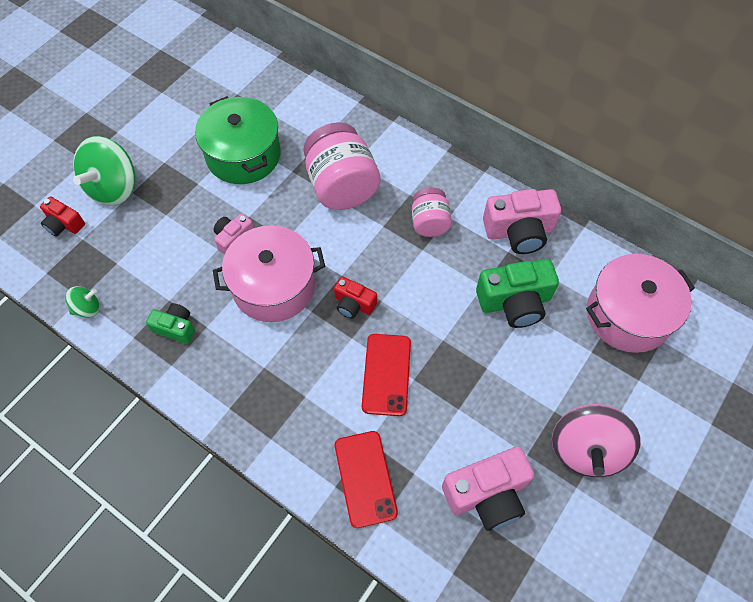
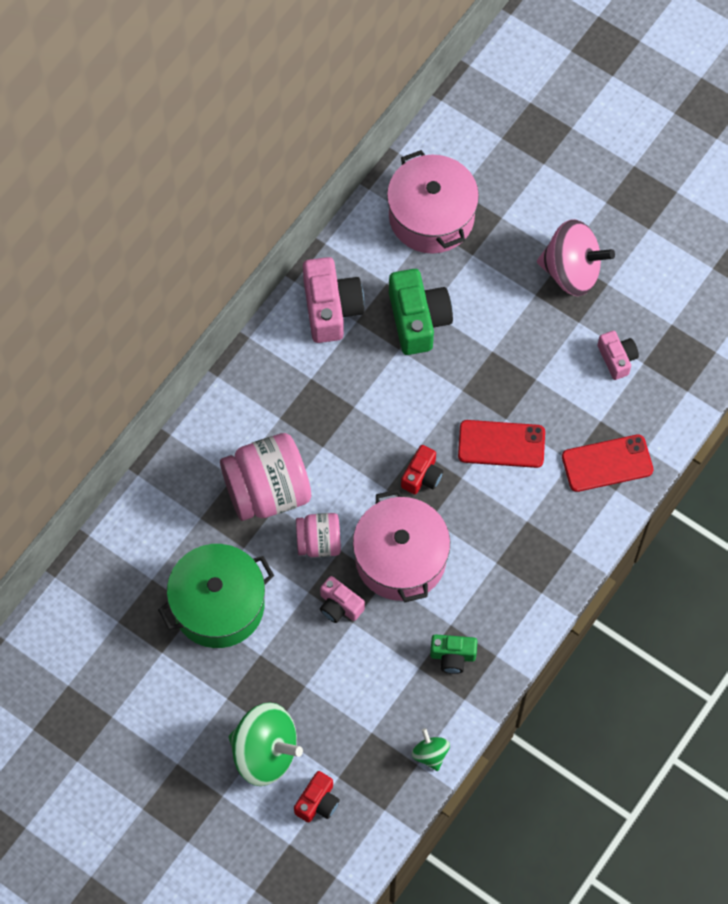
camera: 90 degrees left, 5 degrees up
green camera [146,303,195,344] -> green camera turned 105 degrees counterclockwise [430,634,477,674]
pink jar [412,187,452,237] -> pink jar moved to [296,513,341,557]
pink camera [442,447,535,531] -> pink camera [598,331,639,380], size x0.57

